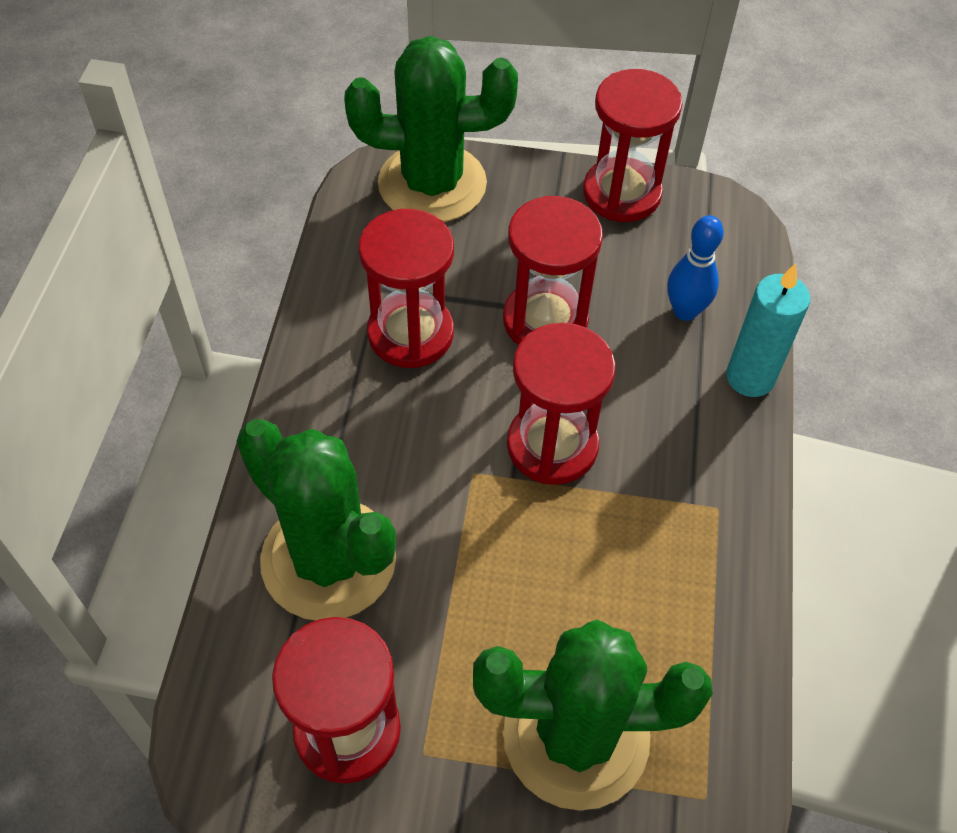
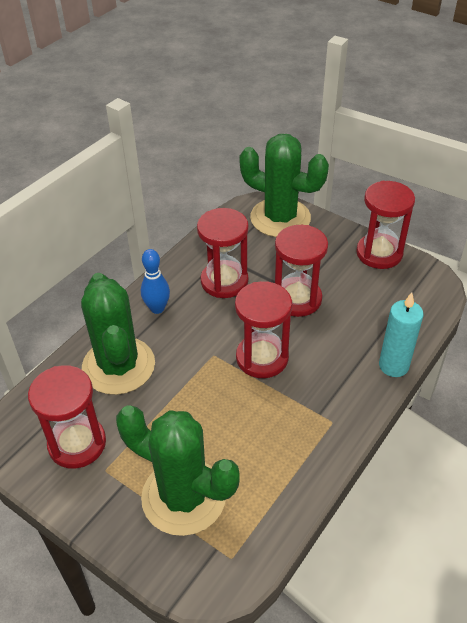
camera: 30 degrees right, 10 degrees down
blue bowling pin [667,215,724,321] -> blue bowling pin moved to [141,249,170,314]

